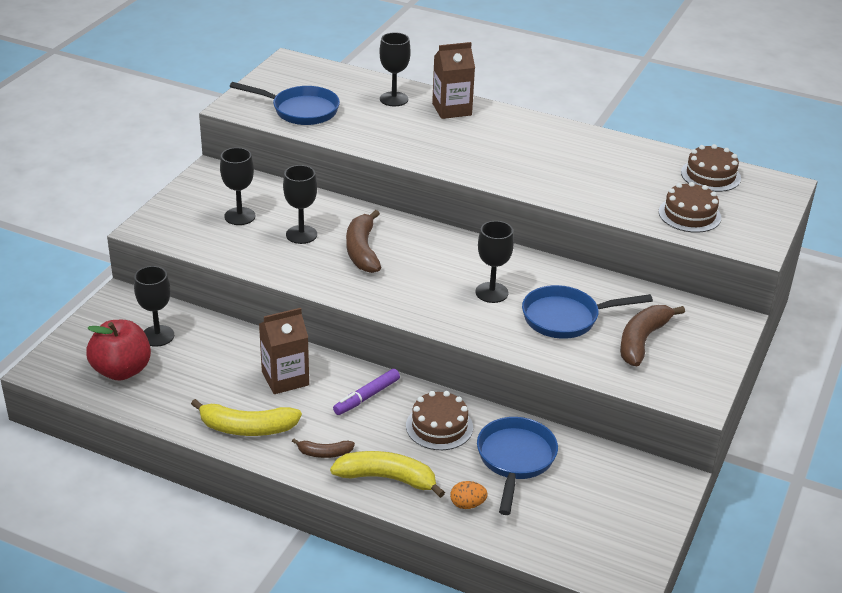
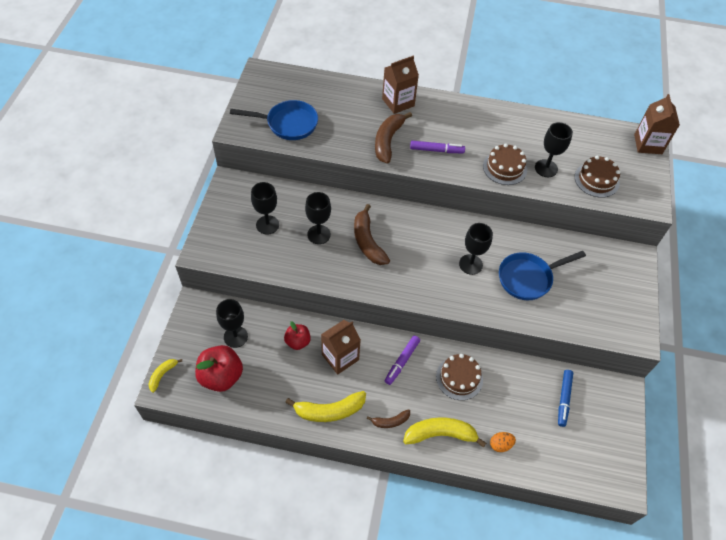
camera: 15 degrees left, 20 degrees up
black goblet [380,32,411,106] -> black goblet moved to [535,122,573,177]
blue pan [477,417,558,515] -> none
brown banana [620,305,685,366] -> brown banana moved to [375,112,412,164]
brown cake [681,144,741,192] -> brown cake moved to [483,144,527,185]
none -> yellow banana [148,359,182,393]
none -> red apple [284,321,311,350]
none -> purple marker [410,141,465,153]
none -> blue marker [558,370,573,427]
none -> brown carton [634,94,680,154]

